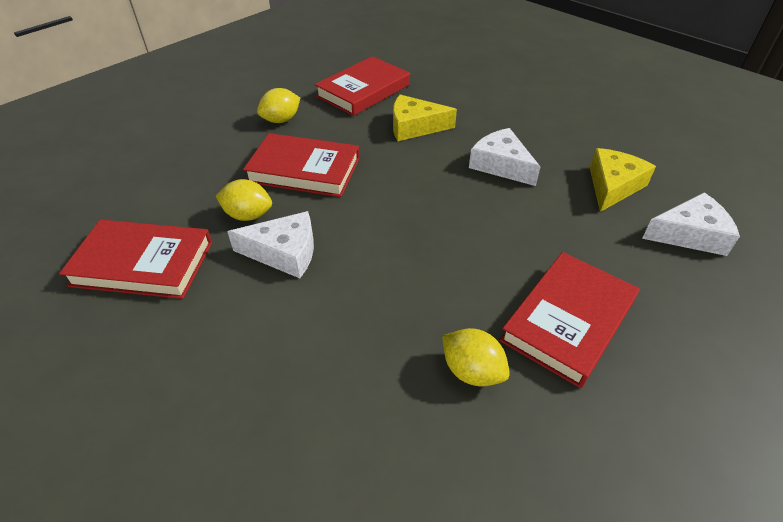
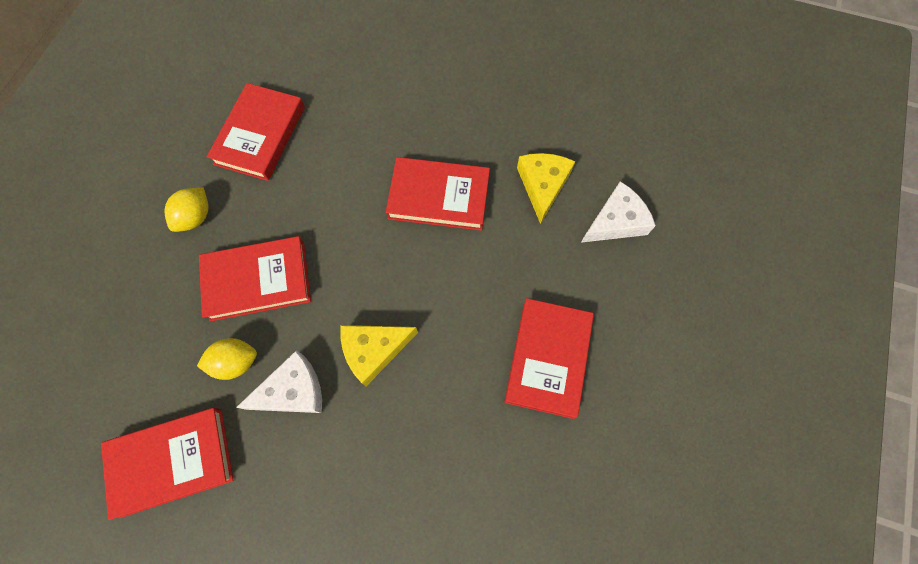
camera: 25 degrees left, 25 degrees up
yellow cheese [393,95,457,141] -> yellow cheese moved to [340,325,418,386]
yellow lemon [442,328,510,387] -> none
white cheese [469,128,540,186] -> red book [386,157,490,231]

